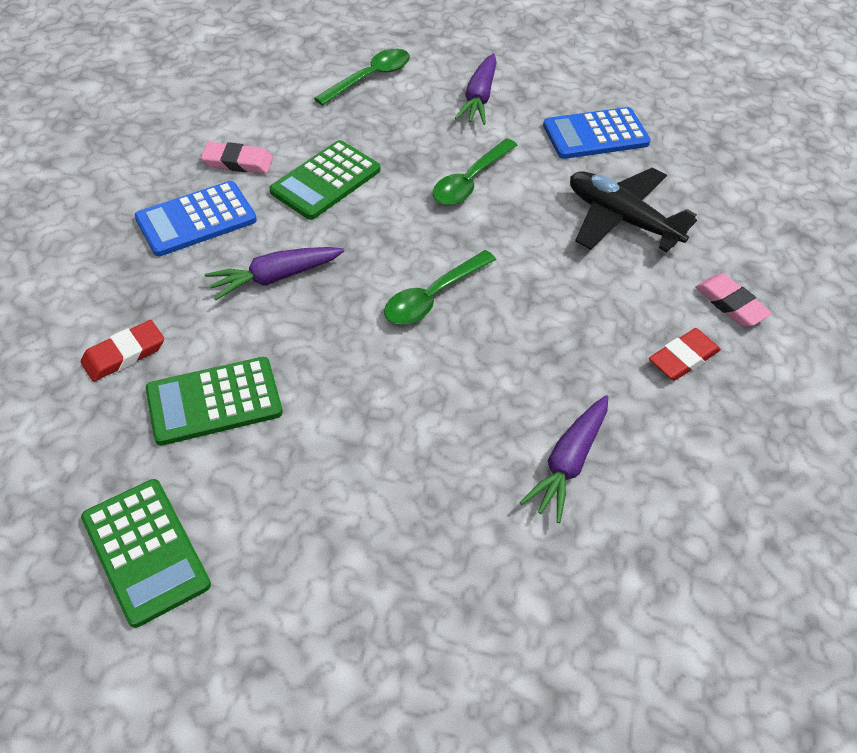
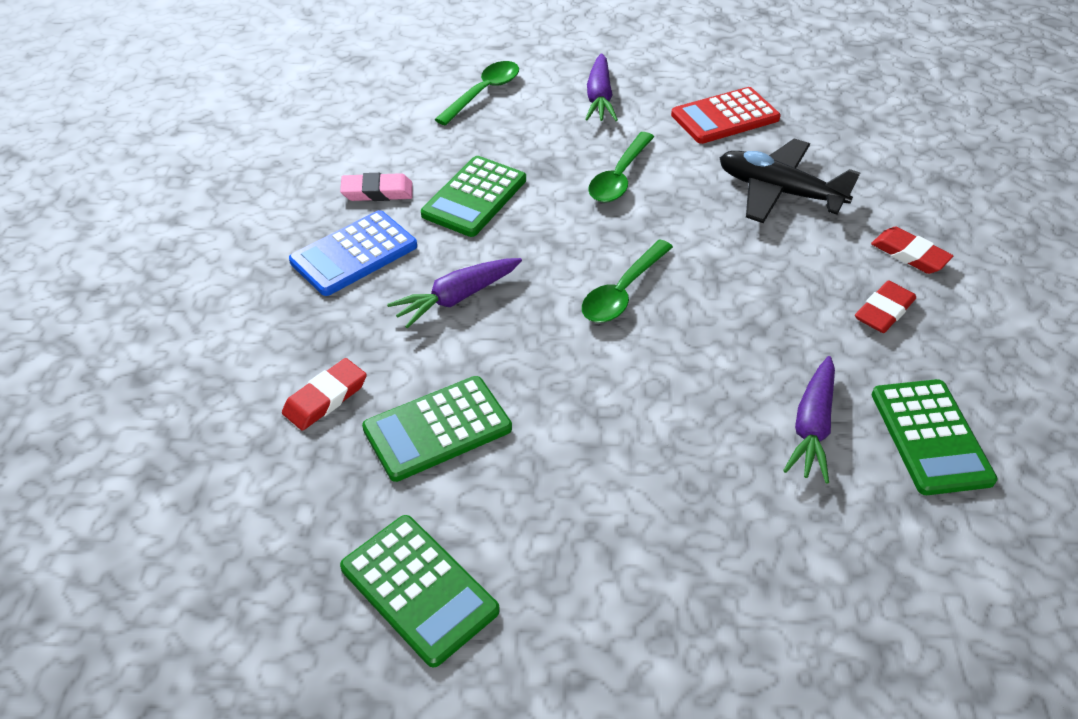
camera: 10 degrees left, 5 degrees down
blue calculator [543,107,651,159] -> red calculator [671,87,781,144]
pink eraser [695,273,772,327] -> red eraser [871,227,953,274]
none -> green calculator [872,379,998,495]

